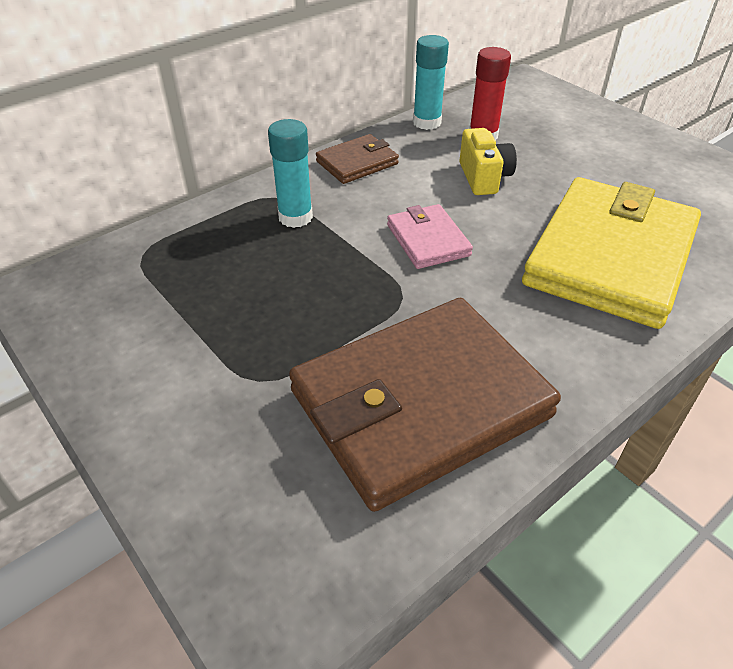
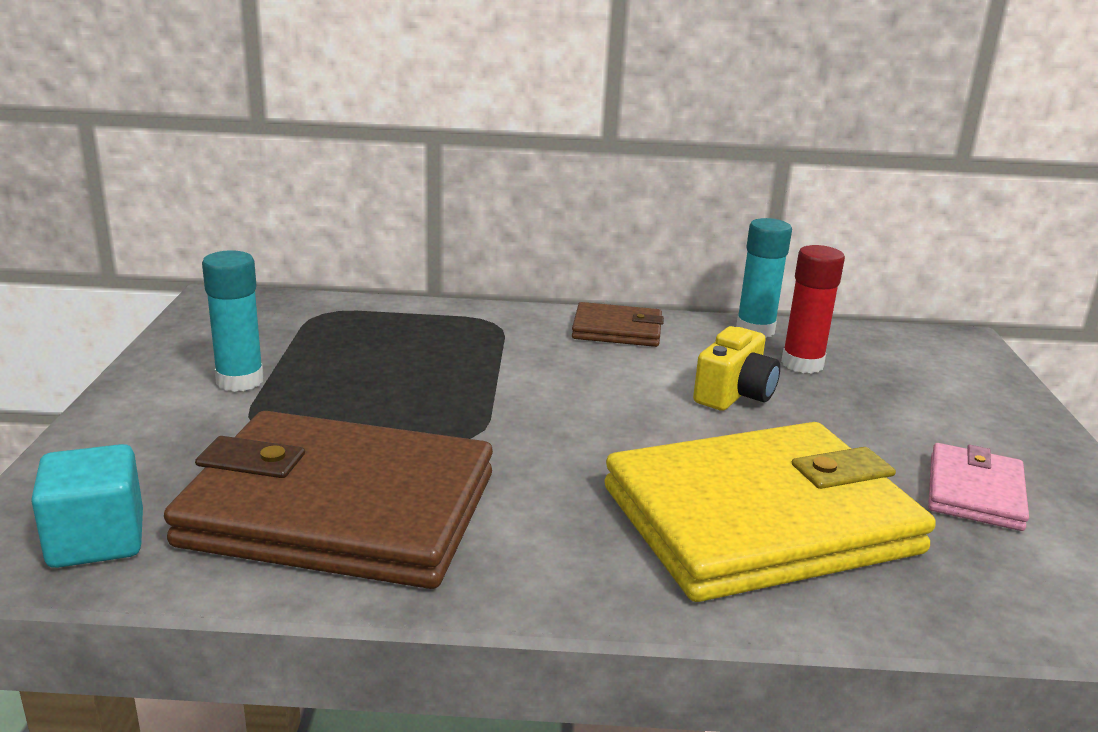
camera: 40 degrees right, 20 degrees down
turquoise glue stick [268,119,313,228] -> turquoise glue stick moved to [202,250,264,392]
pink wallet [387,204,473,269] -> pink wallet moved to [928,443,1029,531]
none -> turquoise cube [31,444,143,568]

